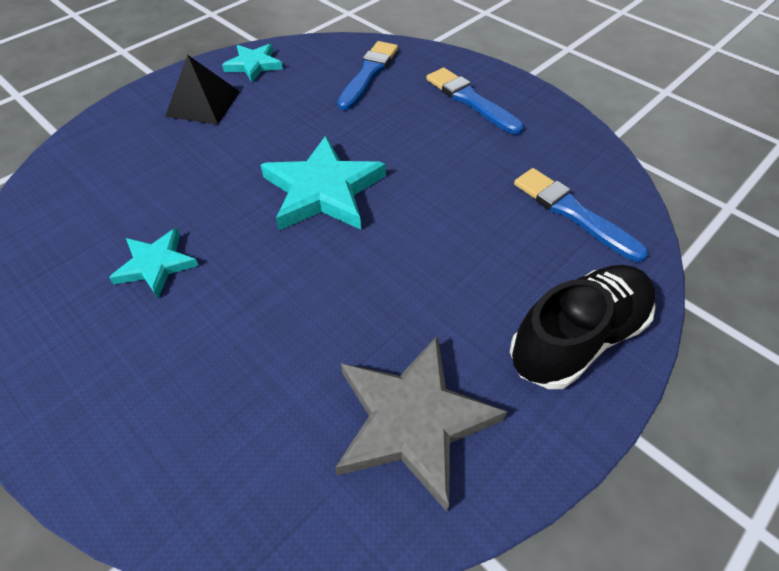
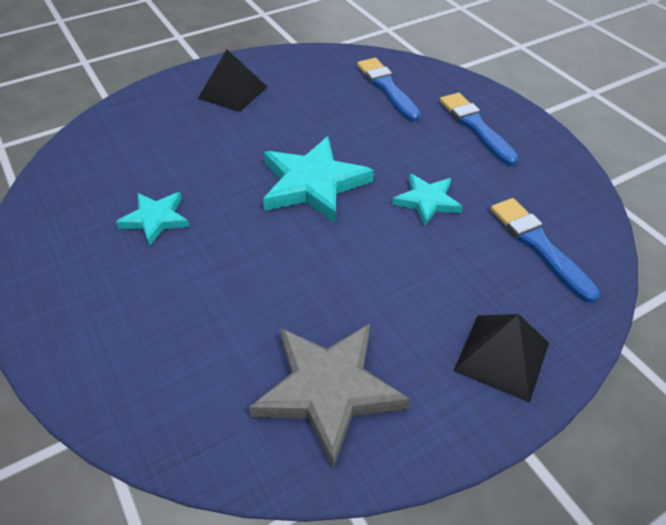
camera: 15 degrees right, 5 degrees down
turquoise star [222,44,283,82] -> turquoise star moved to [392,174,463,226]
blue brush [337,41,398,110] -> blue brush turned 60 degrees counterclockwise [357,58,421,121]
black shoe [510,265,655,389] -> black pyramid [454,314,549,403]

